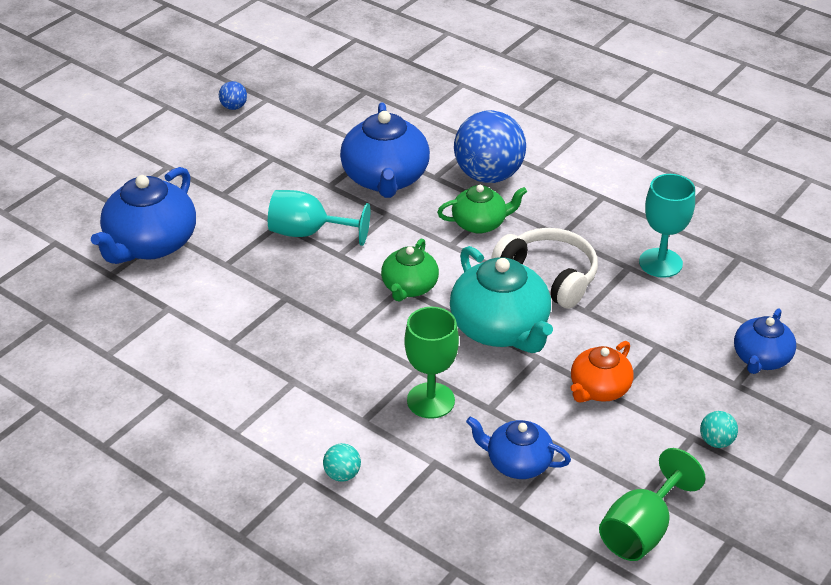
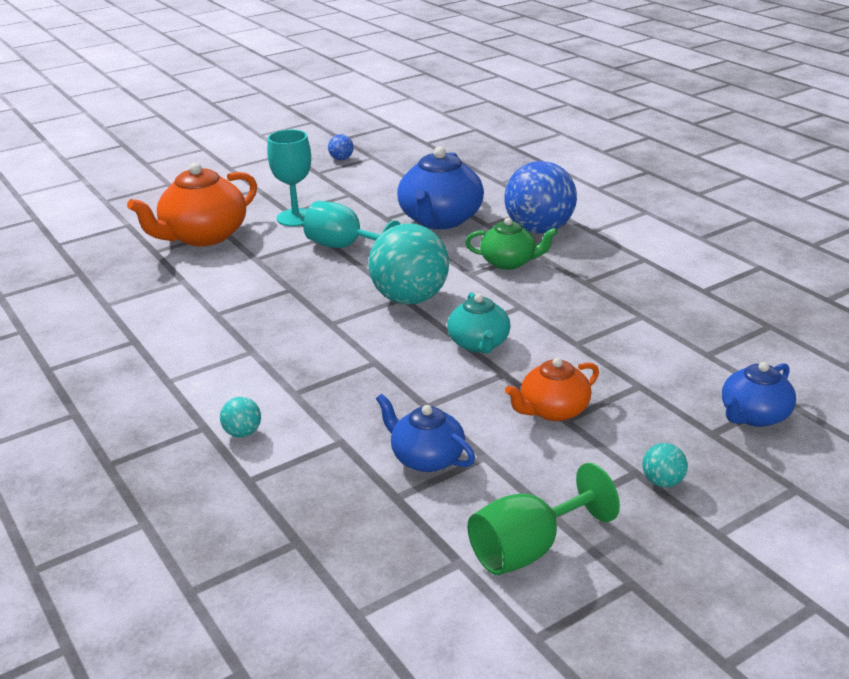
camera: 20 degrees right, 10 degrees down
blue teapot [91,167,196,264] -> orange teapot [127,162,257,246]
green teapot [381,238,439,302] -> turquoise ball [368,223,449,304]
green goblet [404,307,459,419] -> none
turquoise teapot [450,246,553,353] -> turquoise teapot [447,292,511,354], size x0.59
white headphones [491,228,598,309] -> none
turquoise goblet [639,174,695,278] -> turquoise goblet moved to [267,130,311,226]

